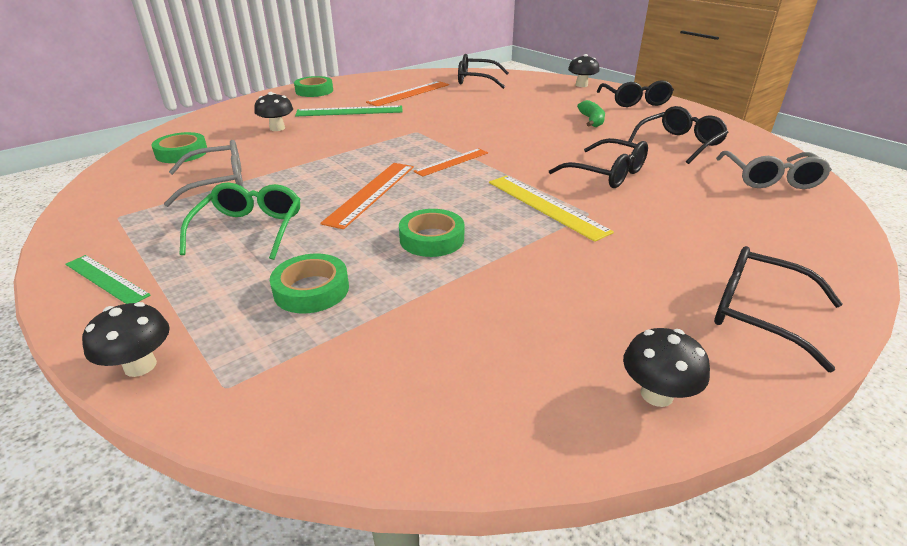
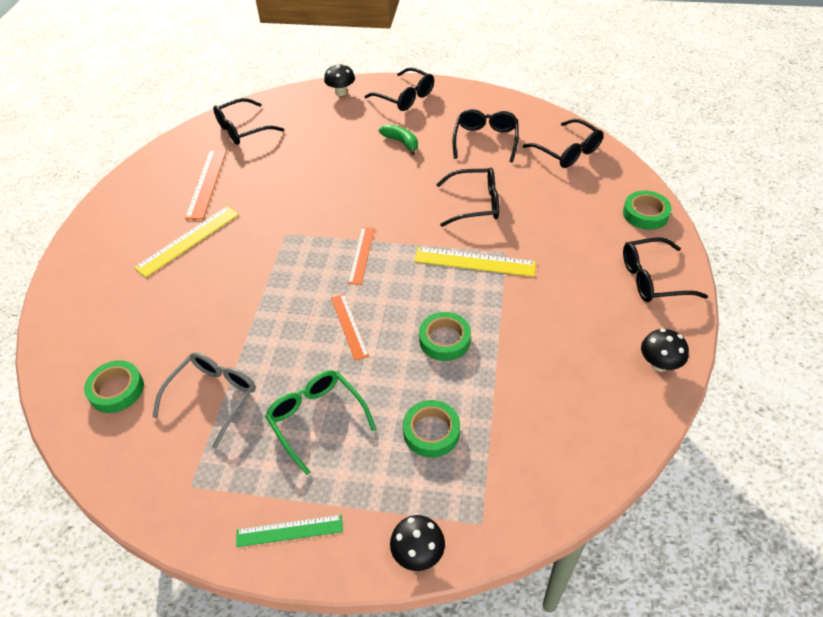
camera: 40 degrees left, 15 degrees up
black mushroom [254,92,293,131] -> none
green tape [294,76,333,97] -> green tape moved to [623,191,672,230]
green ruler [295,105,403,116] -> yellow ruler [134,206,239,278]
orange ruler [320,163,414,229] -> orange ruler [331,294,369,361], size x0.66
grey glasses [716,151,832,189] -> black glasses [523,119,604,168]

